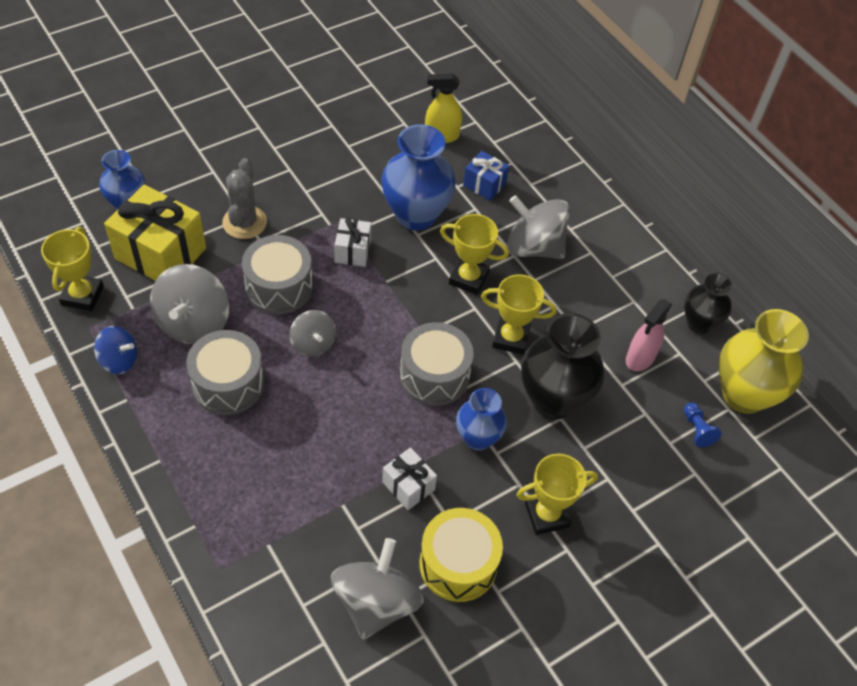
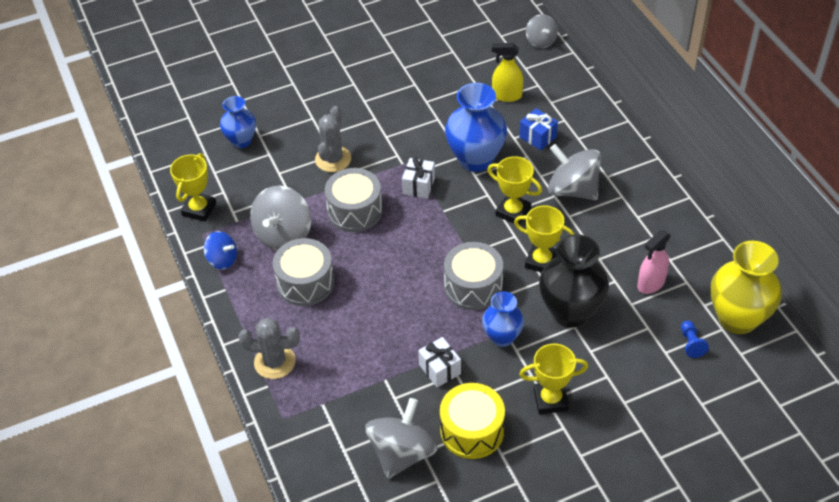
camera: 15 degrees right, 5 degrees down
yellow gift [104,185,206,281] -> none
grey spinning top [290,310,336,356] -> grey spinning top moved to [526,14,558,48]
black vase [684,272,733,334] -> none
none -> grey cactus [238,318,300,379]

